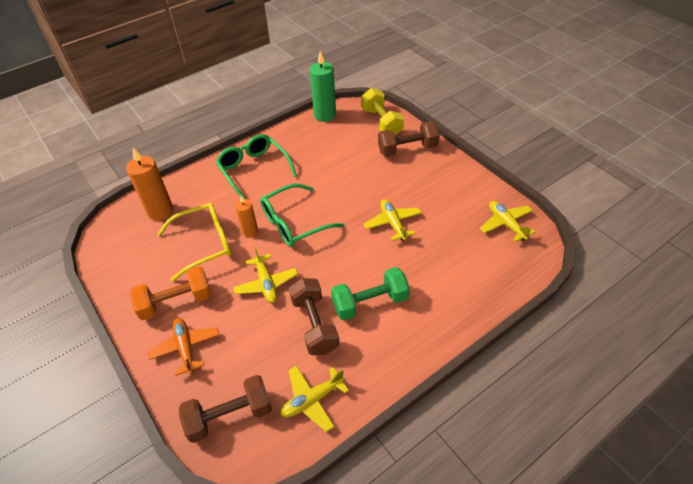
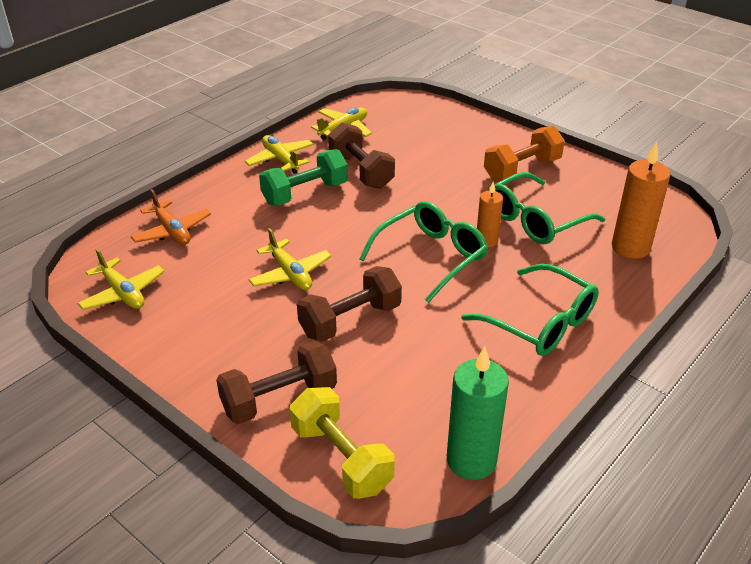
camera: 165 degrees right, 10 degrees down
orange plane [147,318,219,376] -> orange plane moved to [131,189,211,245]
yellow glasses [157,203,231,282] -> green glasses [488,172,605,244]
brown dumbbell [179,375,272,443] -> brown dumbbell moved to [297,266,402,342]
yellow plane [233,247,298,303] -> yellow plane moved to [245,135,314,174]

